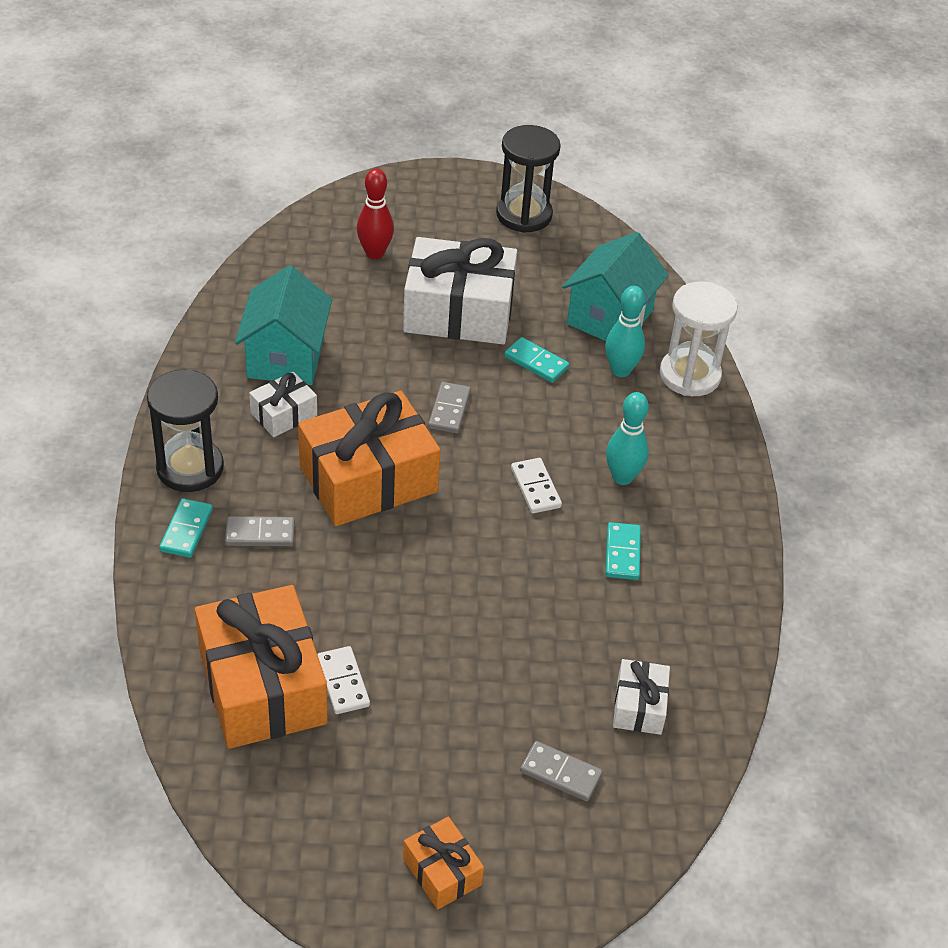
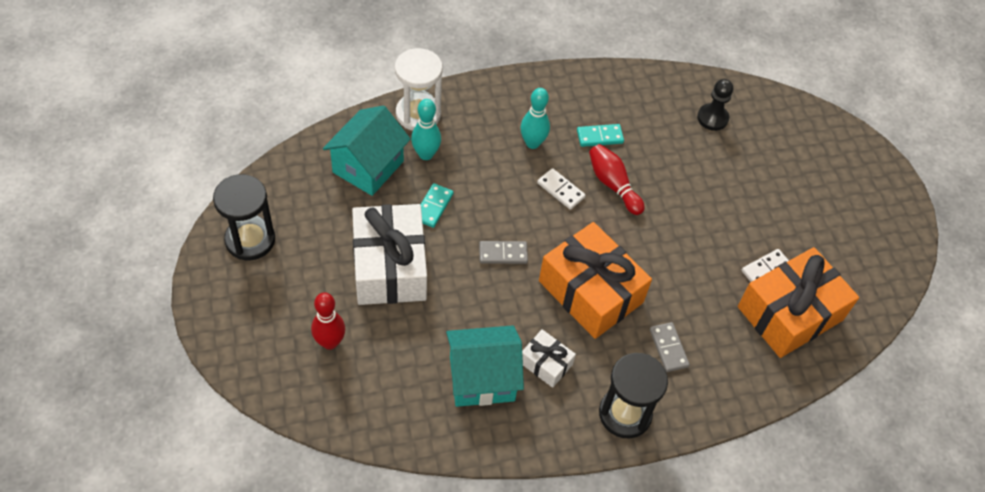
camera: 105 degrees left, 10 degrees up
turquoise domino [159,498,213,558] -> none
orange gift [403,817,484,910] -> none
white domino [511,458,562,513] -> white domino turned 75 degrees clockwise [537,168,586,210]
grey domino [520,741,603,801] -> none
turquoise house [562,232,669,341] -> turquoise house turned 75 degrees counterclockwise [323,105,411,196]
white gift [613,659,670,735] -> black pawn [697,79,733,131]
none -> red bowling pin [589,144,645,215]

